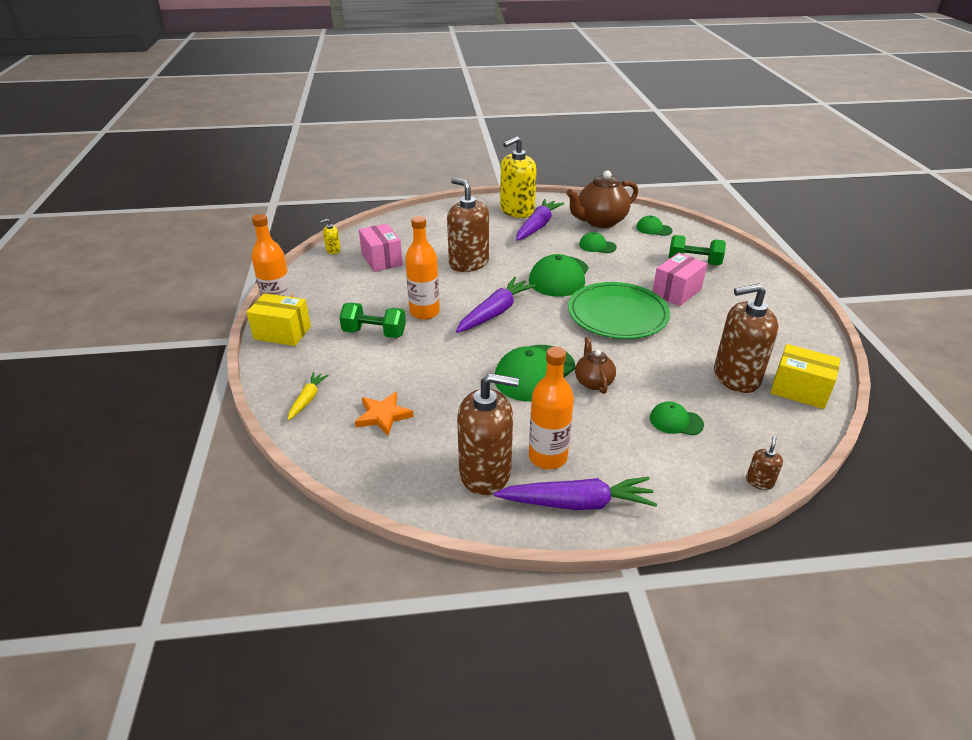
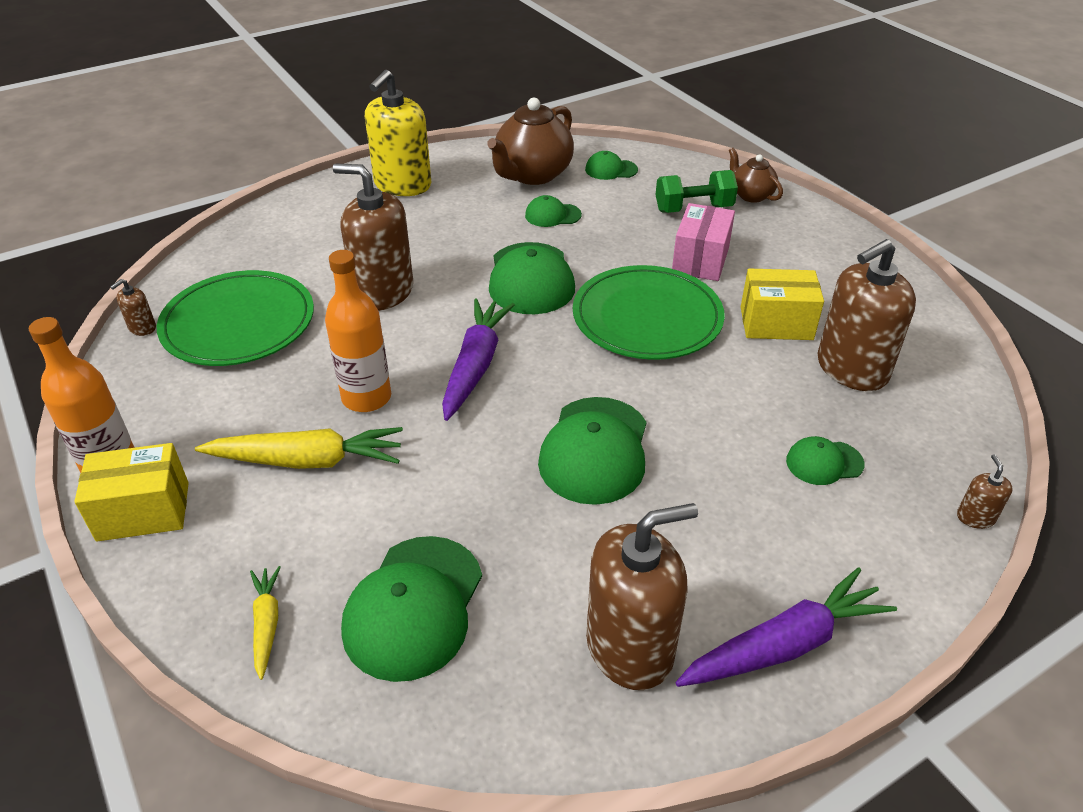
camera: 25 degrees left, 5 degrees up
yellow soap dispenser [320,219,341,254] -> brown soap dispenser [110,279,156,336]
green dumbbell [339,303,406,338] -> yellow carrot [195,427,403,469]
orange star [355,392,414,436] -> green cap [341,536,482,682]
pink box [359,223,403,272] -> green plate [157,270,314,366]
purple carrot [516,199,564,241] -> none
orange bottle [529,347,574,469] -> none
brown teapot [575,337,616,394] -> brown teapot moved to [729,148,783,203]
yellow box [770,344,841,409] -> yellow box moved to [741,268,824,340]

